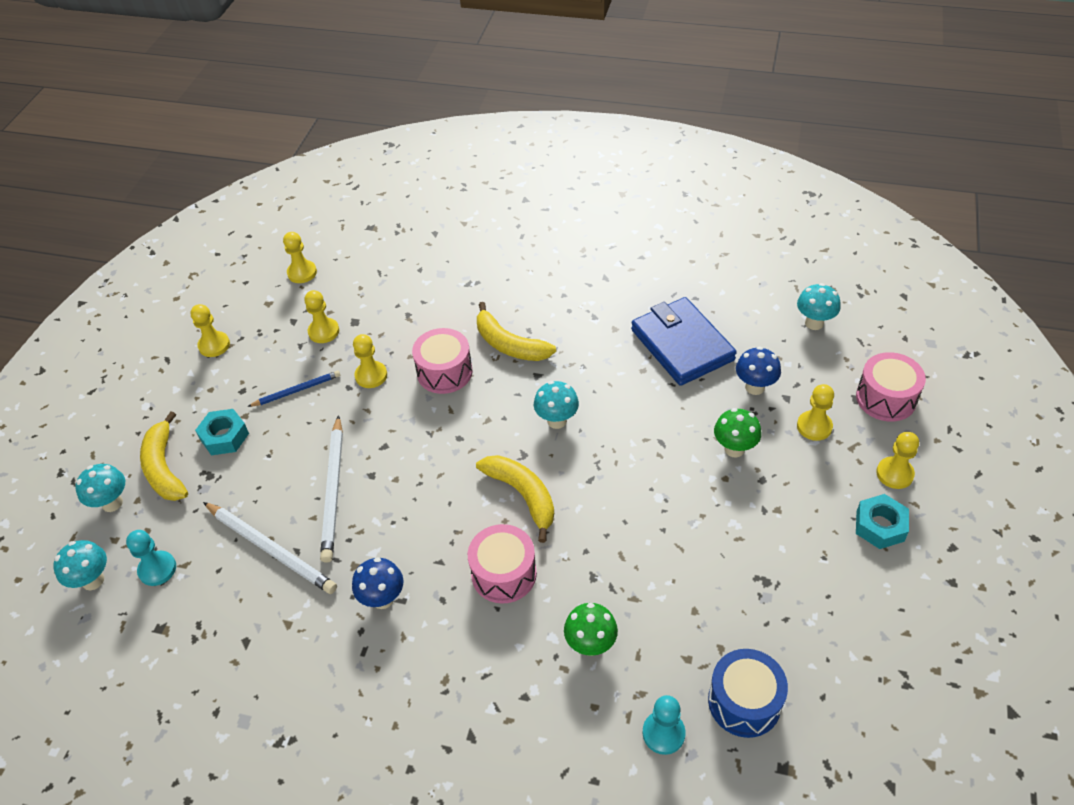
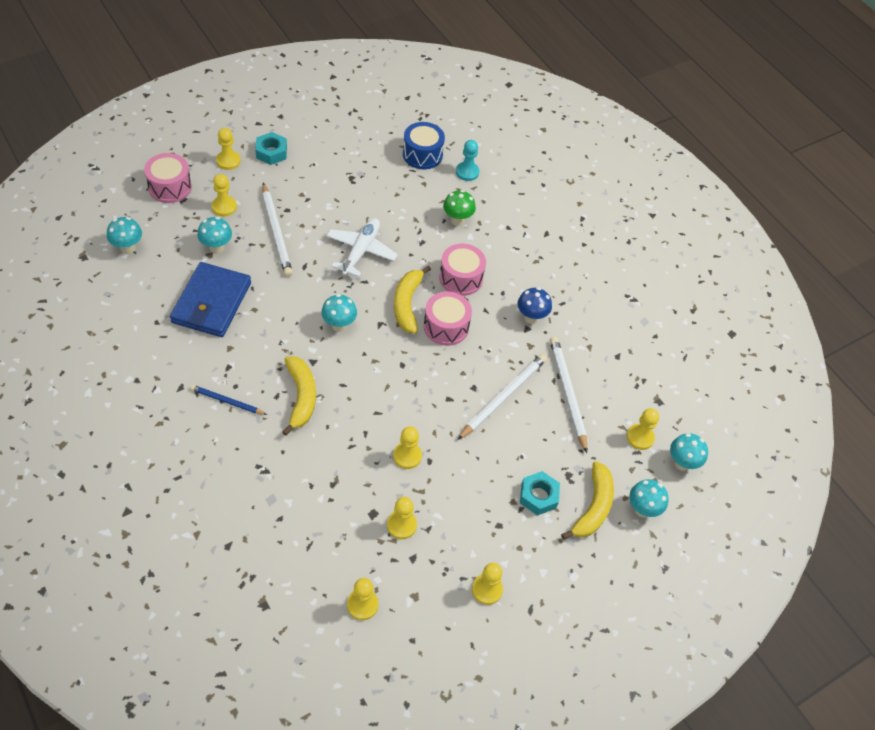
camera: 145 degrees left, 5 degrees up
turquoise pawn [126,530,176,586] -> yellow pawn [627,408,659,450]
blue pencil [247,371,340,407] -> blue pencil moved to [190,385,267,415]
pink drum [412,328,473,394] -> pink drum moved to [424,291,472,346]
green mushroom [714,408,761,457] -> white pencil [262,183,293,277]
blue mushroom [736,347,781,395] -> turquoise mushroom [197,217,232,254]
none -> white plane [326,218,398,277]

